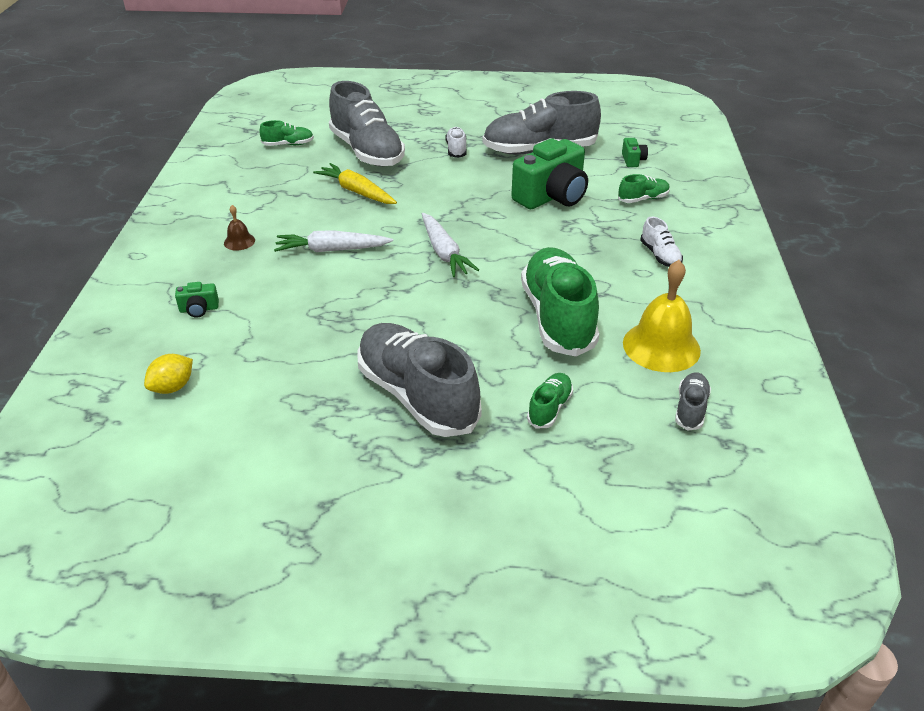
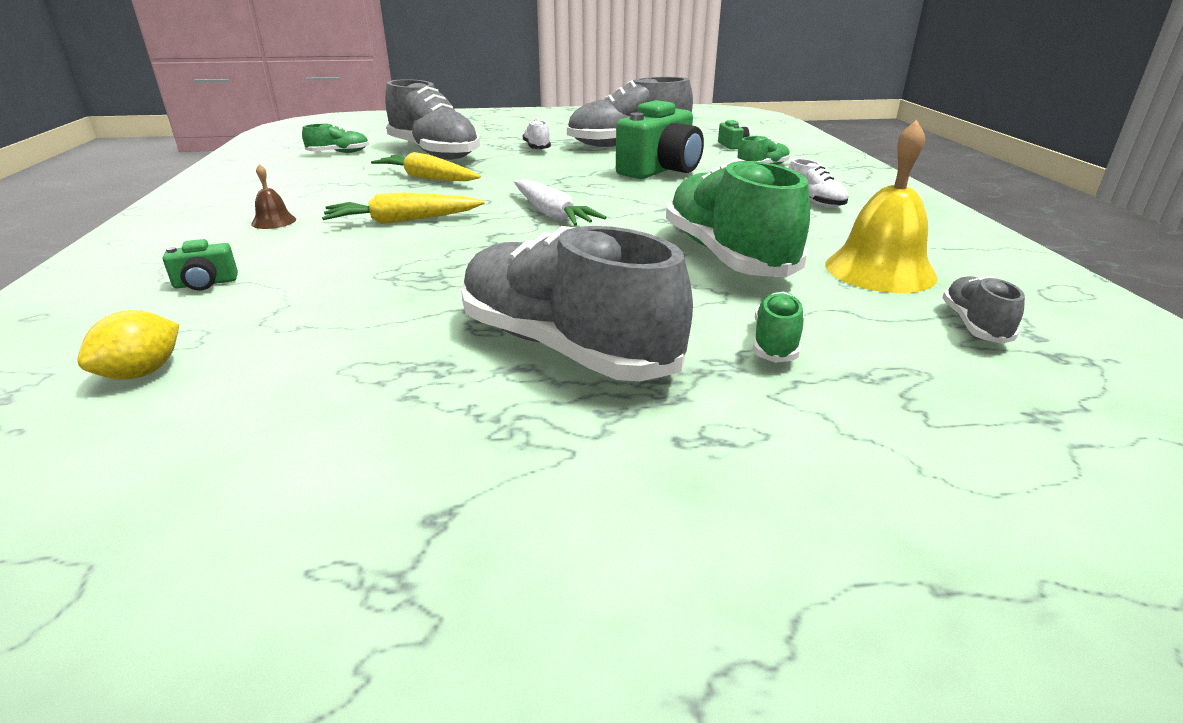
camera: 10 degrees left, 10 degrees down
white carrot [274,230,393,252] -> yellow carrot [322,192,485,224]

